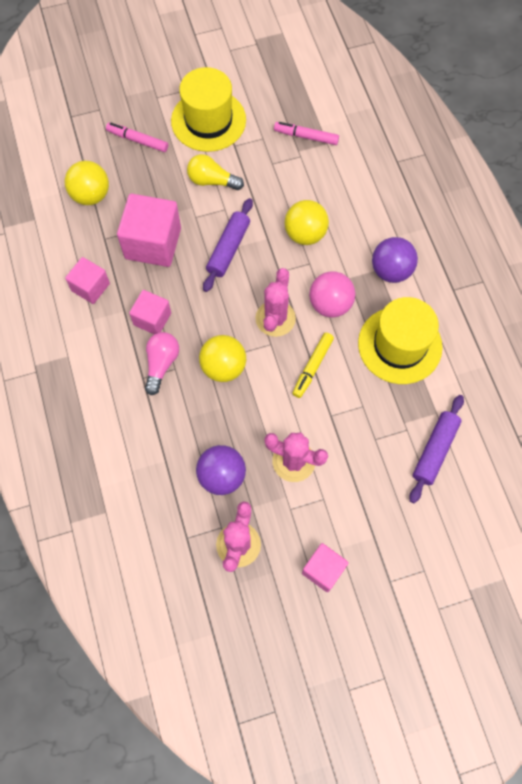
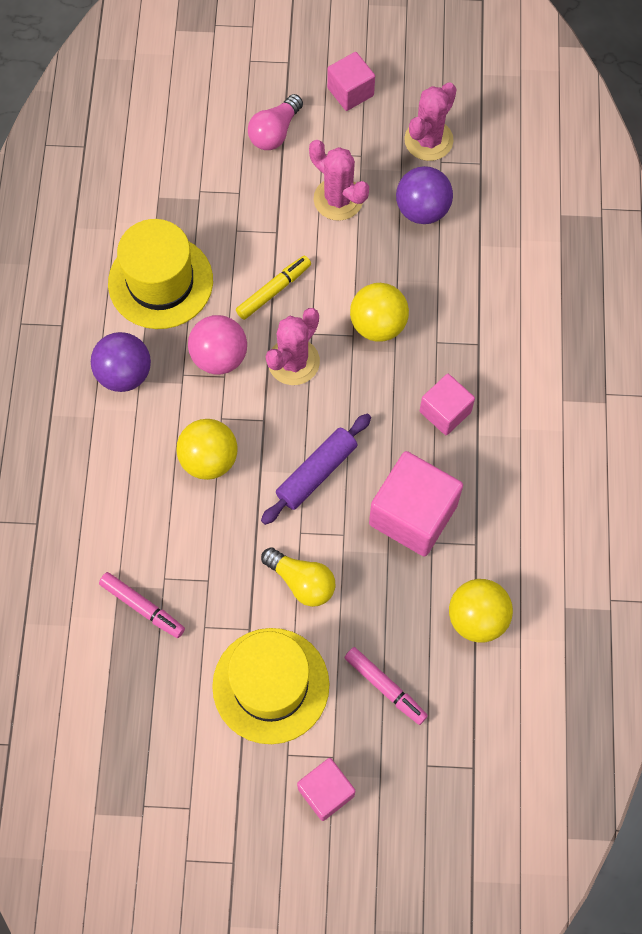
camera: 160 degrees left, 0 degrees up
pink cube [65,257,110,304] -> pink cube moved to [297,758,355,821]
pink light bulb [145,332,179,395] -> pink light bulb moved to [248,94,303,150]
purple rolling pin [410,395,464,503] -> none

